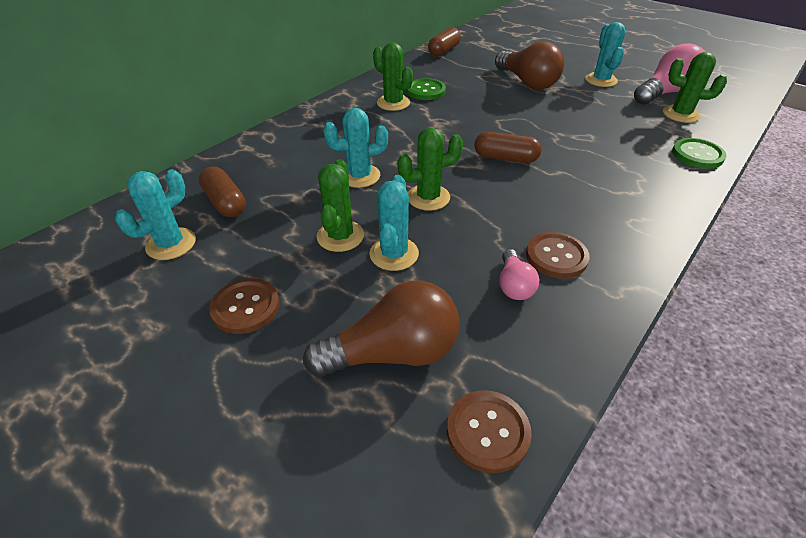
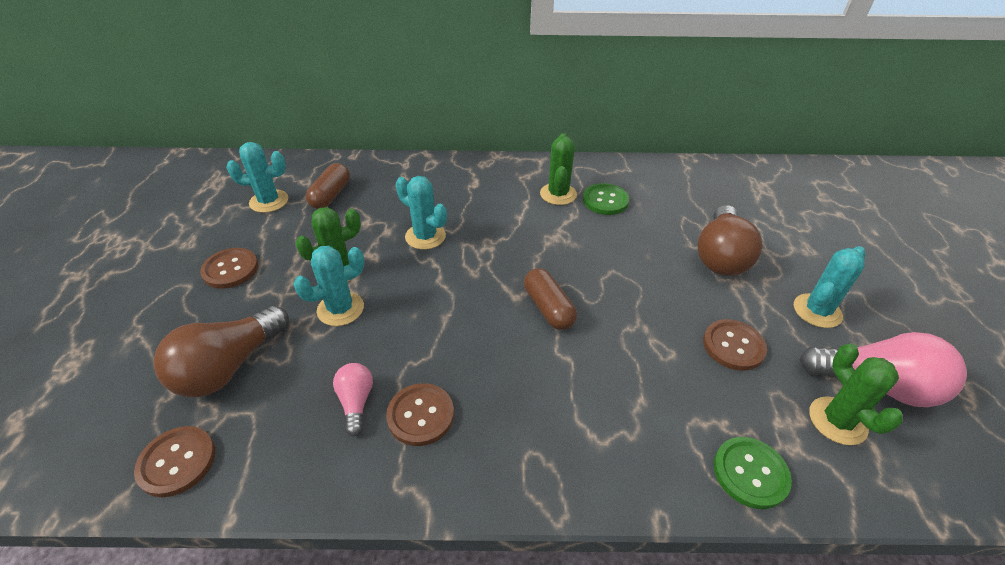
camera: 50 degrees right, 0 degrees up
brown light bulb [303,281,459,377] -> brown light bulb turned 90 degrees clockwise [153,306,289,397]
green cactus [397,128,463,211] -> none
brown capsule [428,27,461,56] -> none
pink light bulb [499,249,539,300] -> pink light bulb turned 120 degrees clockwise [333,363,373,436]
none -> brown button [703,319,767,371]

